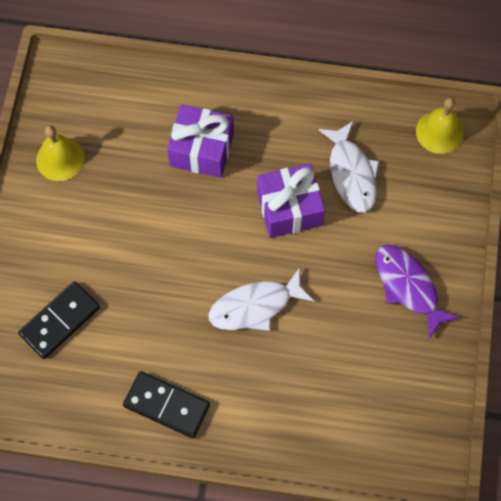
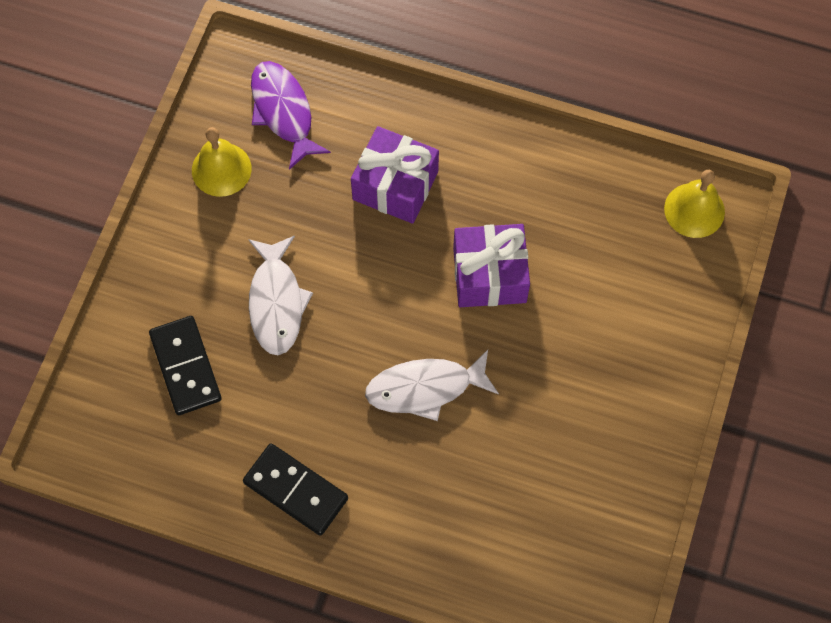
camera: 10 degrees right, 0 degrees up
black domino [18,281,100,359] -> black domino turned 75 degrees counterclockwise [149,316,222,415]
white fish [319,121,379,213] -> white fish moved to [248,236,313,355]
purple fish [375,245,460,339] -> purple fish moved to [251,61,331,170]

